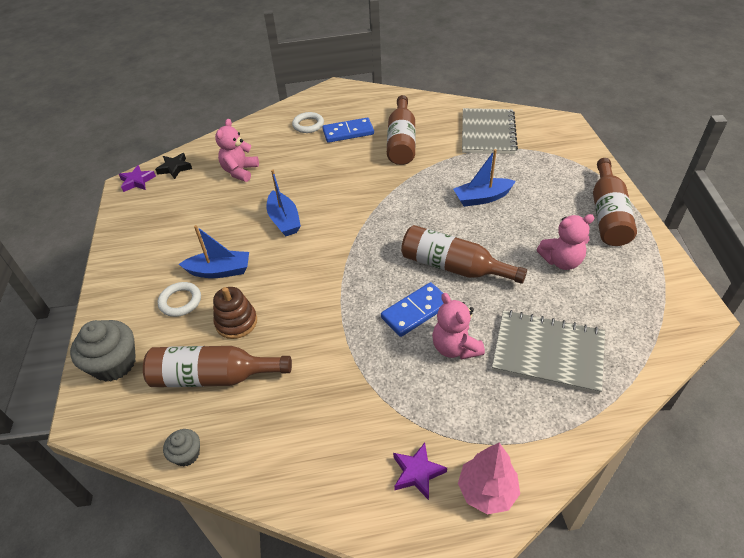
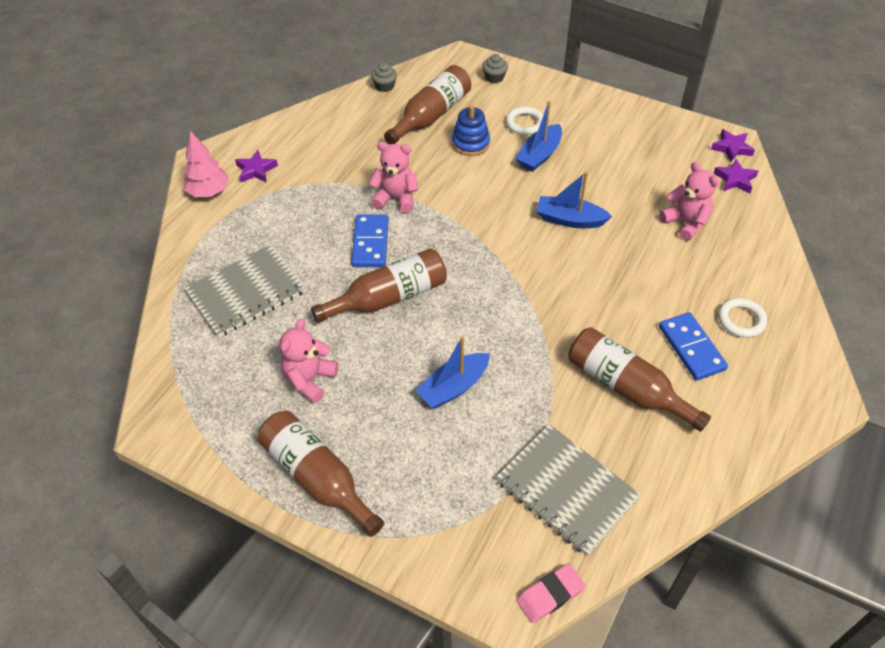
camera: 125 degrees right, 5 degrees up
grey cupcake [70,320,136,382] -> grey cupcake [482,54,508,83], size x0.53
black star [155,153,192,179] -> purple star [714,159,759,193]
brown stacking toy [213,287,257,339] -> blue stacking toy [452,105,490,156]
blue domino [322,118,374,143] -> blue domino turned 45 degrees counterclockwise [659,312,728,381]
pink teddy bear [432,293,485,359] -> pink teddy bear moved to [369,142,418,213]
blue boat [453,149,516,207] -> blue boat turned 150 degrees counterclockwise [415,336,490,409]
none -> pink eraser [516,563,586,623]

